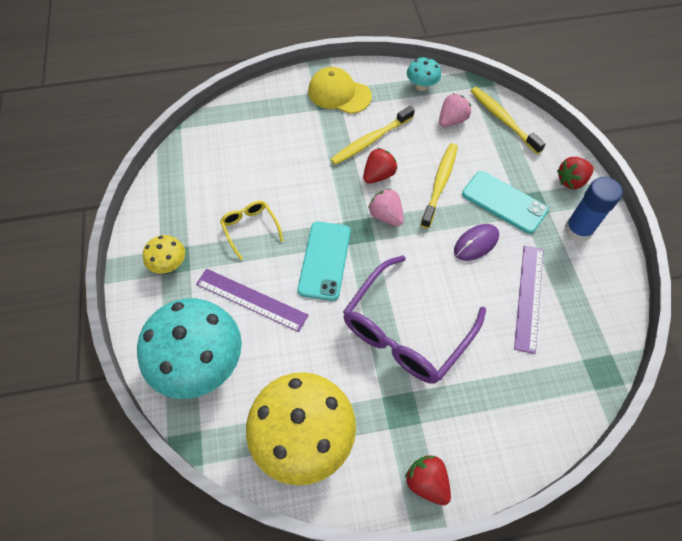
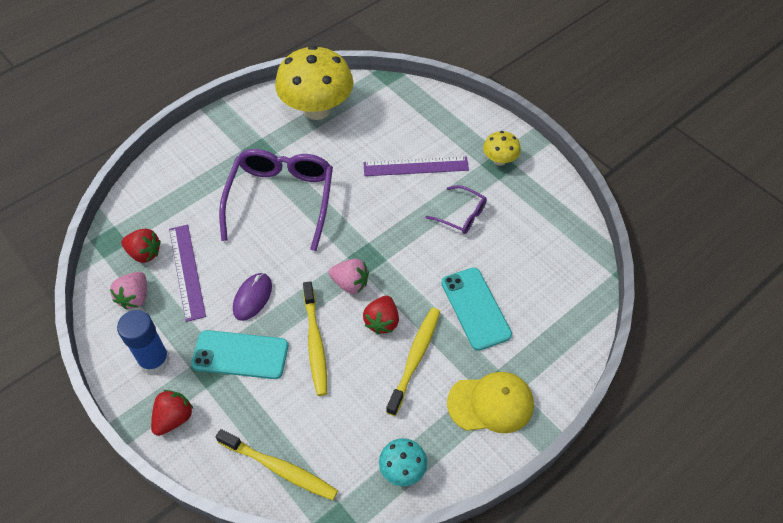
camera: 150 degrees right, 5 degrees down
turquoise mushroom [137,298,242,399] -> none
yellow glasses [220,201,284,260] -> purple glasses [425,185,487,234]
turquoise phone [298,222,351,301] -> turquoise phone moved to [441,268,512,351]
red strawberry [405,455,451,505] -> red strawberry moved to [121,228,161,263]
pink strawberry [439,93,471,127] -> pink strawberry moved to [110,272,147,309]

